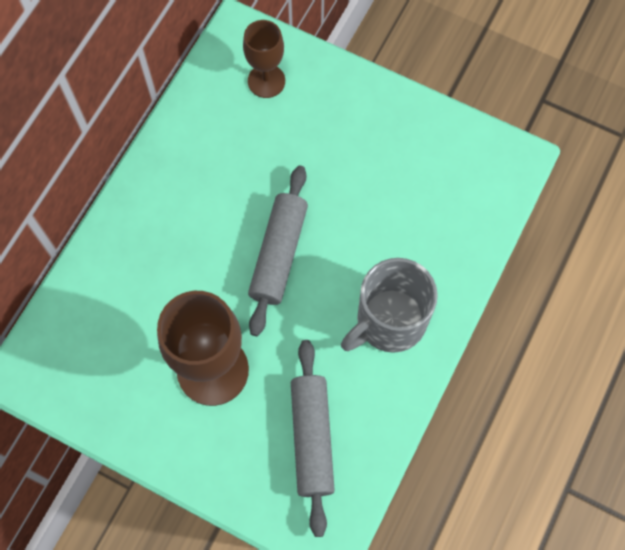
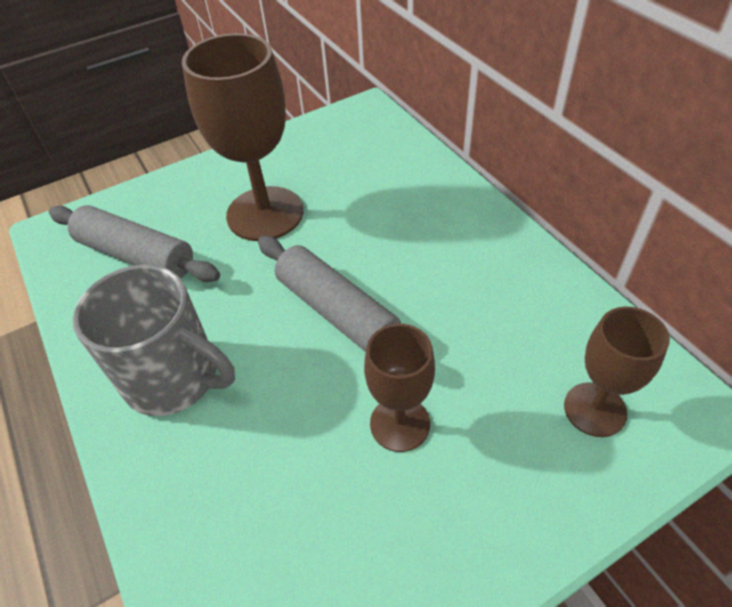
camera: 125 degrees right, 20 degrees down
grey mug [341,258,438,353] -> grey mug turned 120 degrees clockwise [73,265,235,416]
none -> brown goblet [364,324,435,452]

